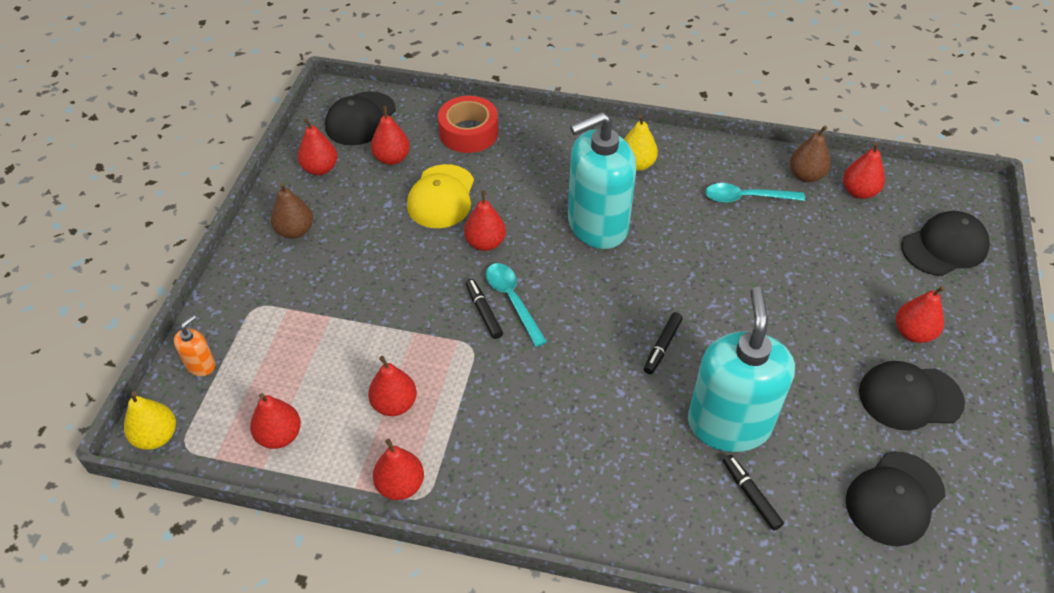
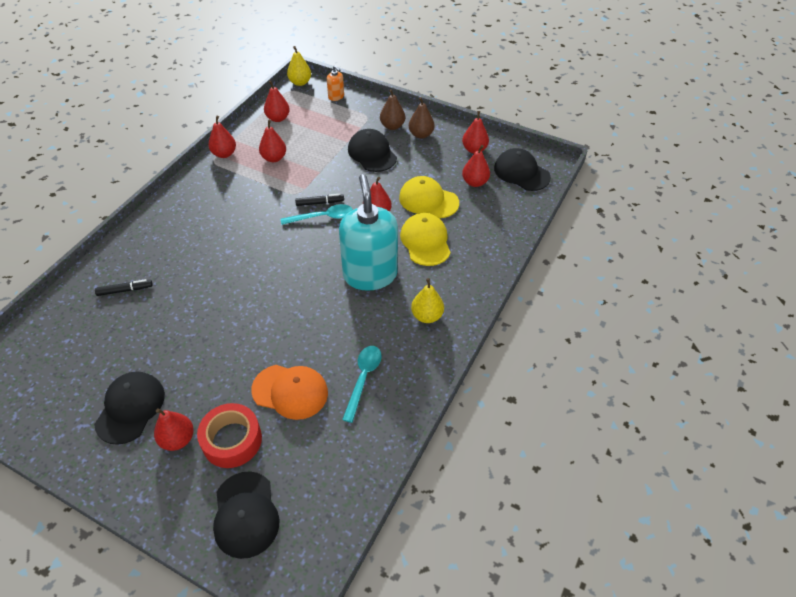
camera: 105 degrees right, 0 degrees up
red tape [438,96,498,153] -> red tape moved to [197,403,262,468]
black marker [644,312,683,374] -> none
turquoise soap dispenser [688,287,795,452] -> none
brown pear [790,126,831,182] -> brown pear moved to [380,89,405,130]
red pear [843,142,885,199] -> none
black cap [846,451,946,546] -> black cap moved to [348,129,397,172]
none -> orange cap [251,365,328,420]
none -> yellow cap [400,213,451,266]

